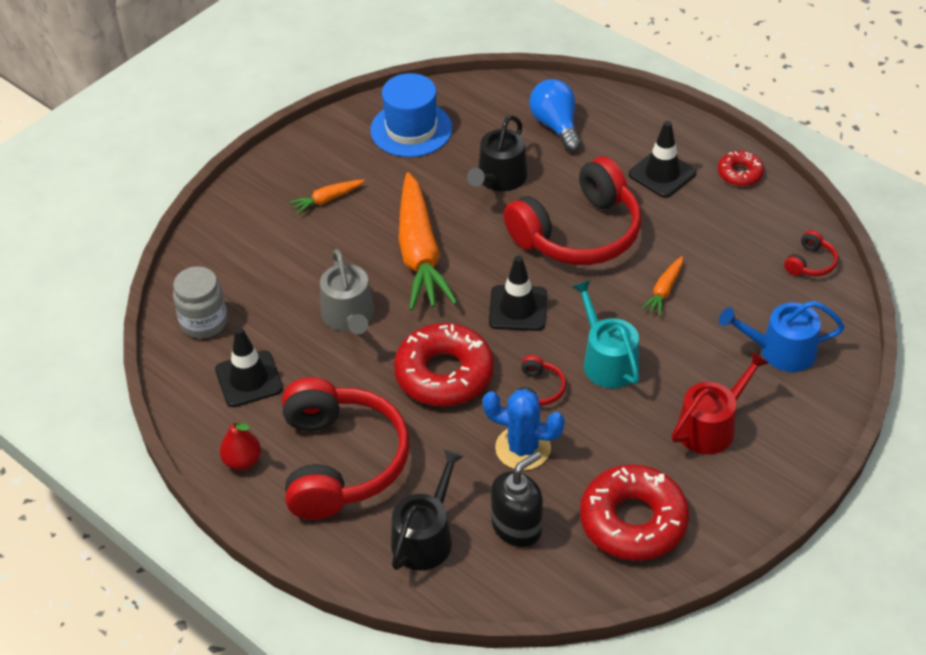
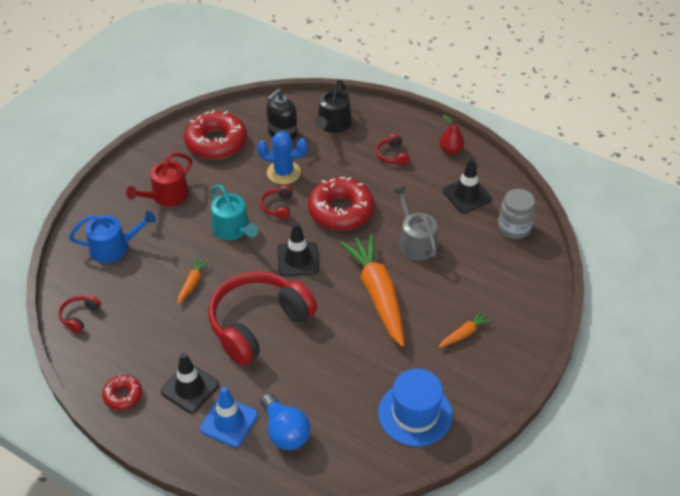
camera: 170 degrees right, 0 degrees up
red headphones [282,377,410,520] -> red headphones [376,134,410,165], size x0.40
black watering can [467,115,528,191] -> none
none -> blue traffic cone [200,387,258,447]

